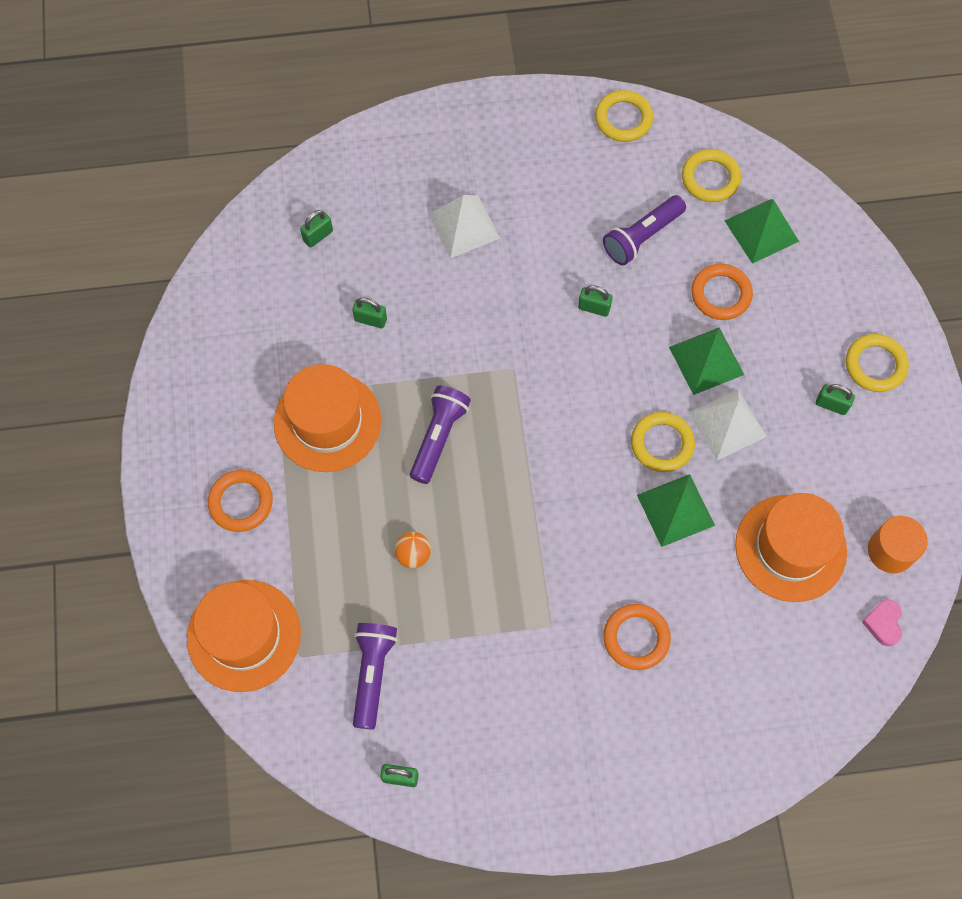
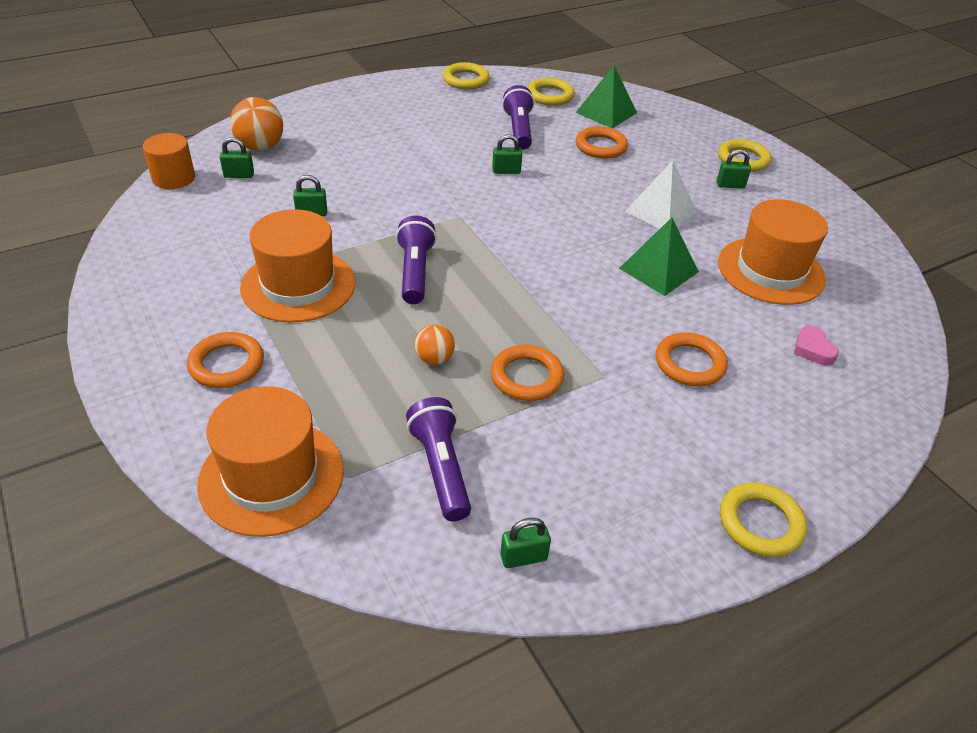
camera: 25 degrees left, 25 degrees down
green padlock [300,210,333,248] -> green padlock turned 60 degrees clockwise [220,137,254,178]
white pyramid [428,195,500,258] -> none
purple flashlight [603,195,686,265] -> purple flashlight turned 150 degrees clockwise [502,85,534,150]
yellow ring [631,412,695,472] -> yellow ring moved to [720,482,807,557]
green pyramid [669,328,744,395] -> none
pink heart [862,599,902,646] -> pink heart moved to [794,326,839,365]
orange cylinder [868,516,928,573] -> orange cylinder moved to [143,133,195,189]
none -> orange ball [230,97,283,151]
none -> orange ring [491,345,564,401]

